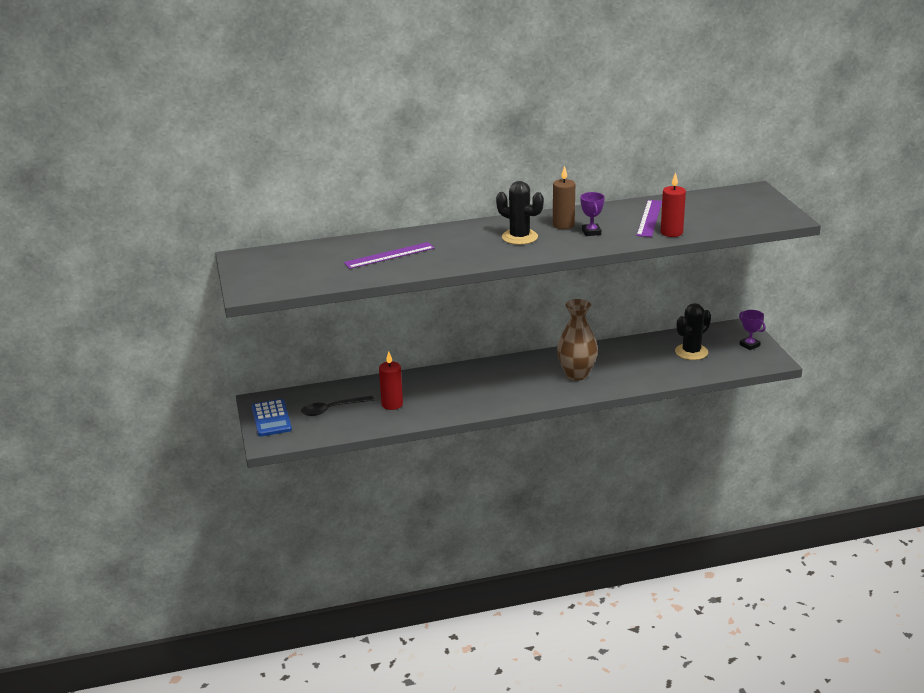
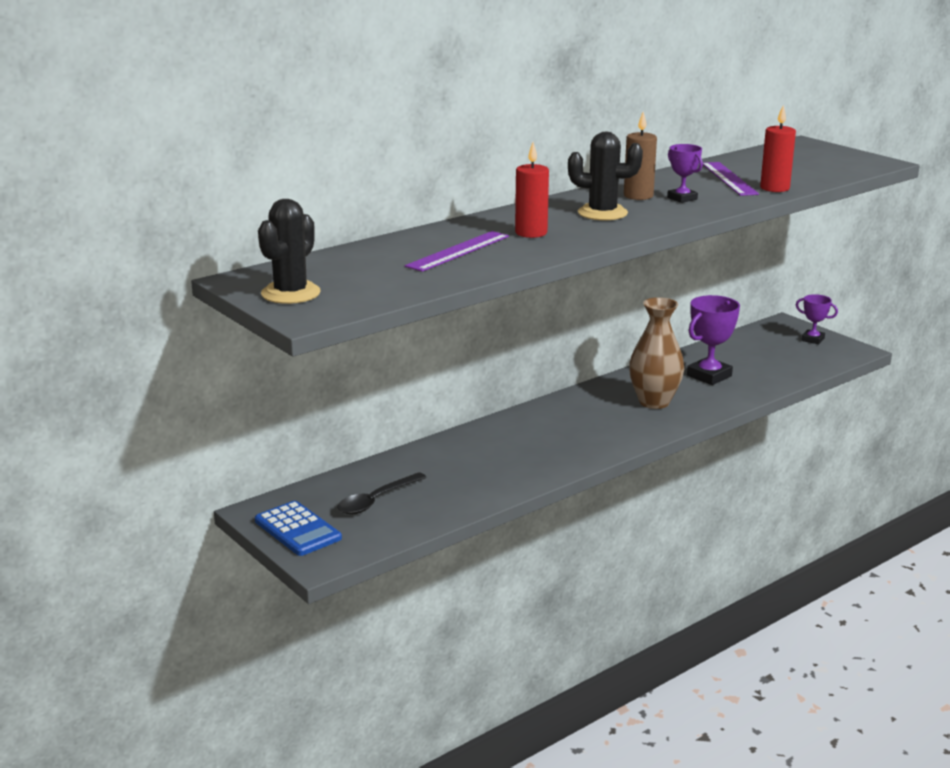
camera: 25 degrees left, 5 degrees down
red candle [379,351,403,410] -> red candle moved to [515,142,549,238]
black cactus [675,303,711,360] -> black cactus moved to [258,199,321,304]
none -> purple trophy [687,295,740,385]

